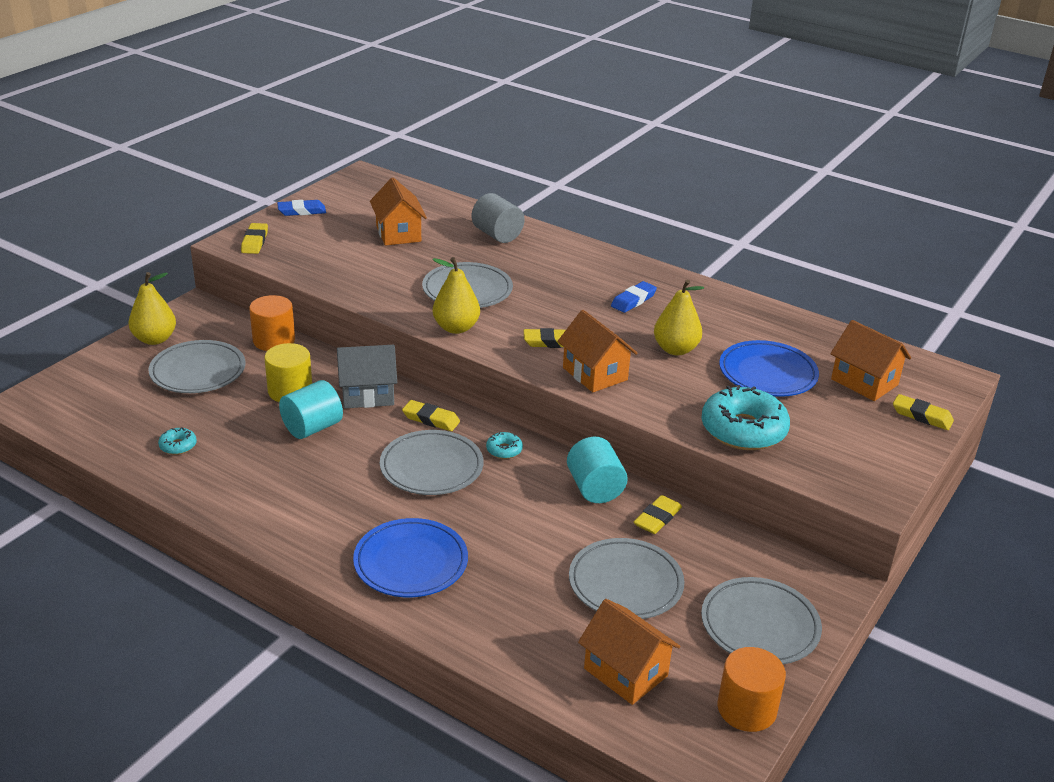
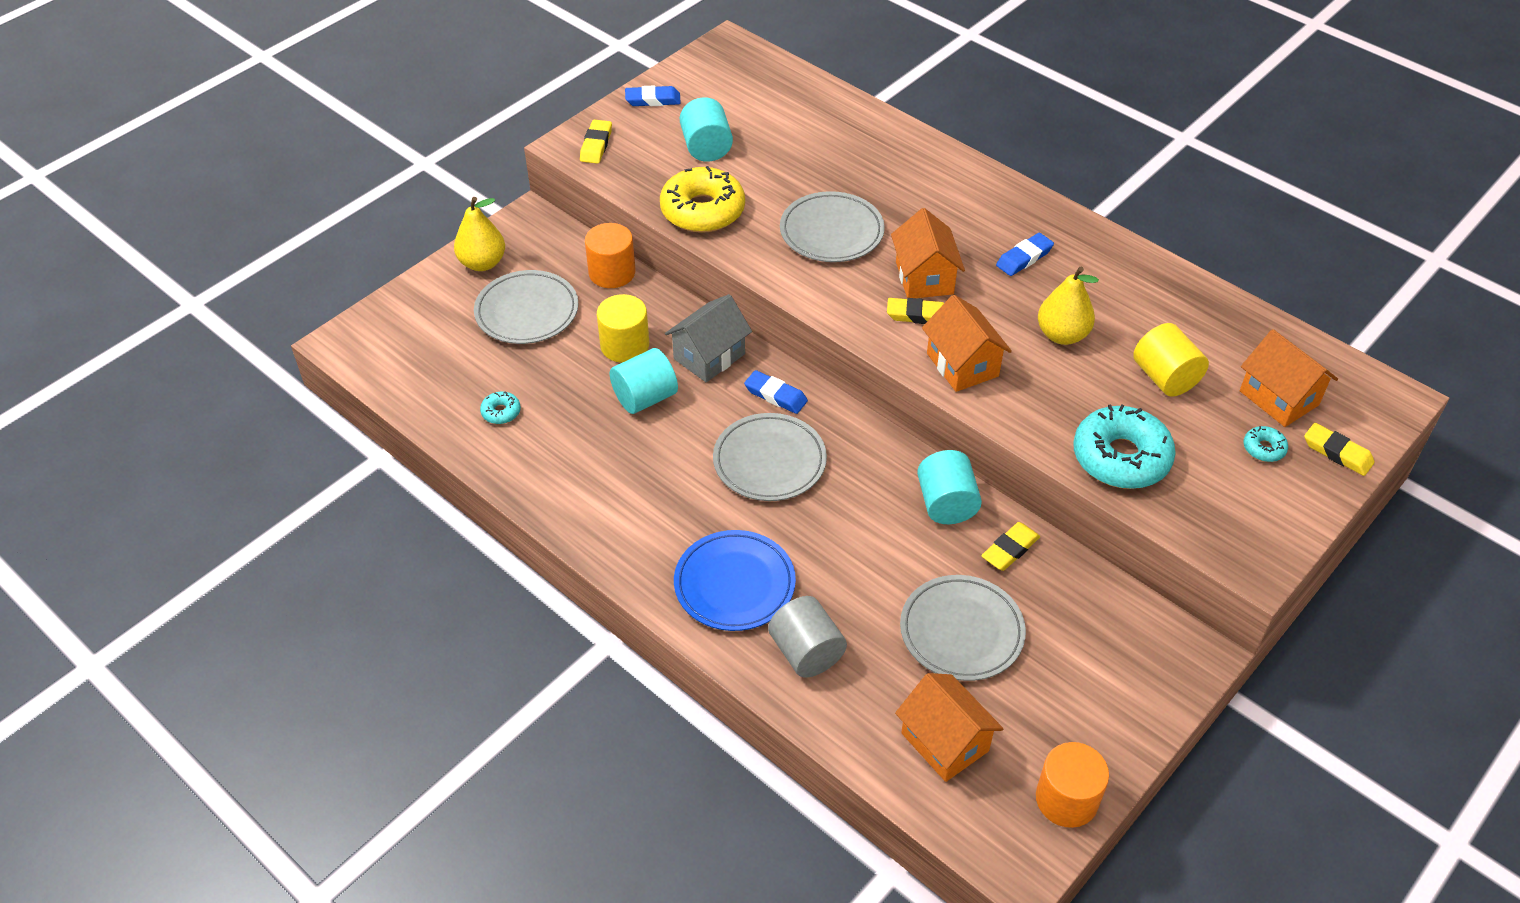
camera: 10 degrees right, 15 degrees up
grey house [337,345,397,408] -> grey house turned 45 degrees counterclockwise [665,294,752,382]
orange house [370,177,427,246] -> orange house moved to [891,208,965,298]
yellow eraser [402,400,460,431] -> blue eraser [744,370,808,414]
yellow pear [432,257,480,334] -> none
grey cylinder [472,193,525,243] -> grey cylinder moved to [768,596,847,677]
turquoise donut [486,432,523,459] -> turquoise donut moved to [1243,426,1288,462]
grey plate [701,577,822,664] -> none
blue plate [719,340,819,397] -> yellow cylinder [1133,323,1209,396]
none -> yellow donut [660,166,745,233]
none -> turquoise cylinder [680,97,733,162]

